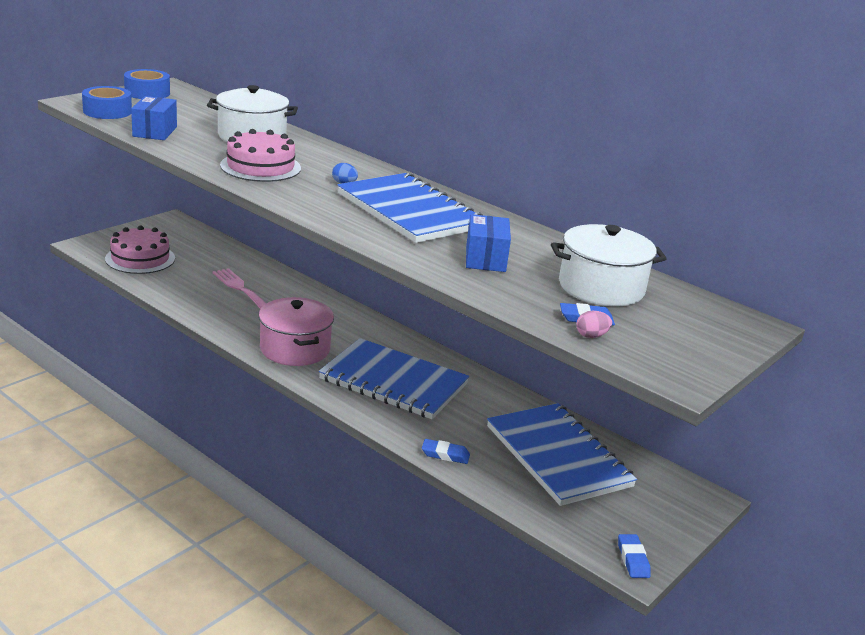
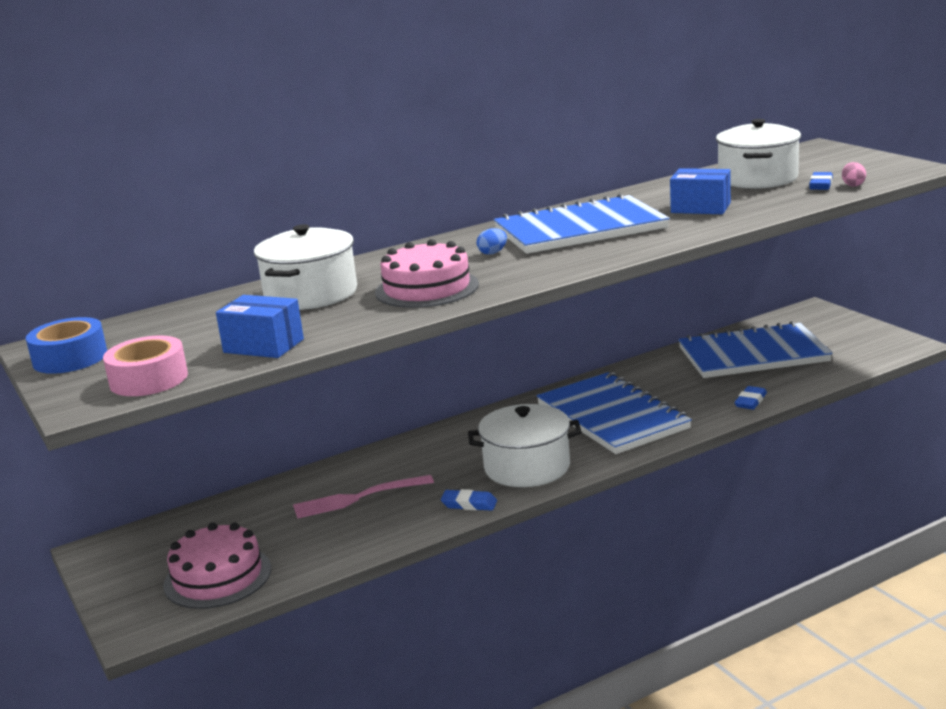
camera: 65 degrees left, 5 degrees down
blue tape [82,86,132,119] -> pink tape [103,336,188,396]
pink pot [259,297,334,366] -> white pot [468,404,582,487]
blue notebook [319,338,469,419] -> blue notebook turned 75 degrees counterclockwise [537,372,692,454]
blue eraser [618,534,651,578] -> blue eraser moved to [441,489,497,511]

